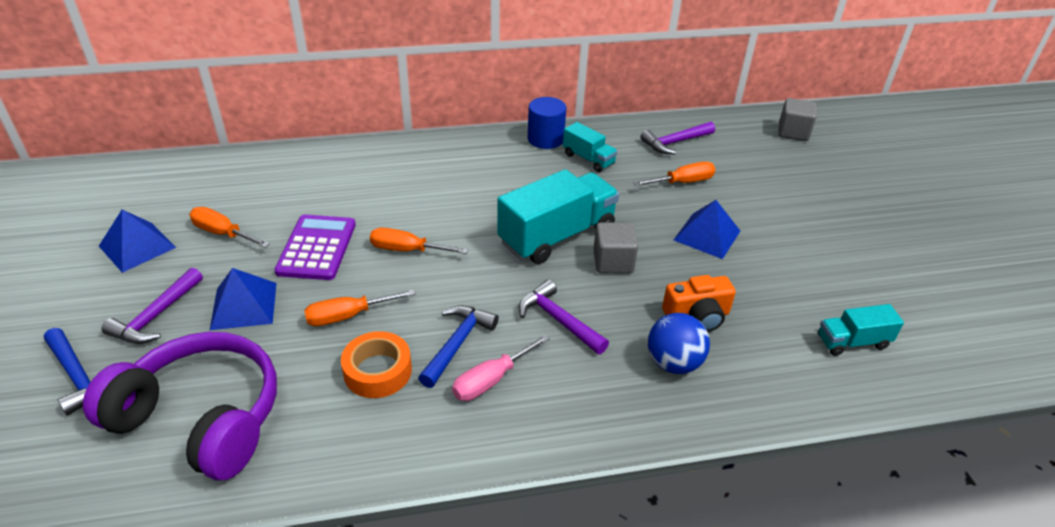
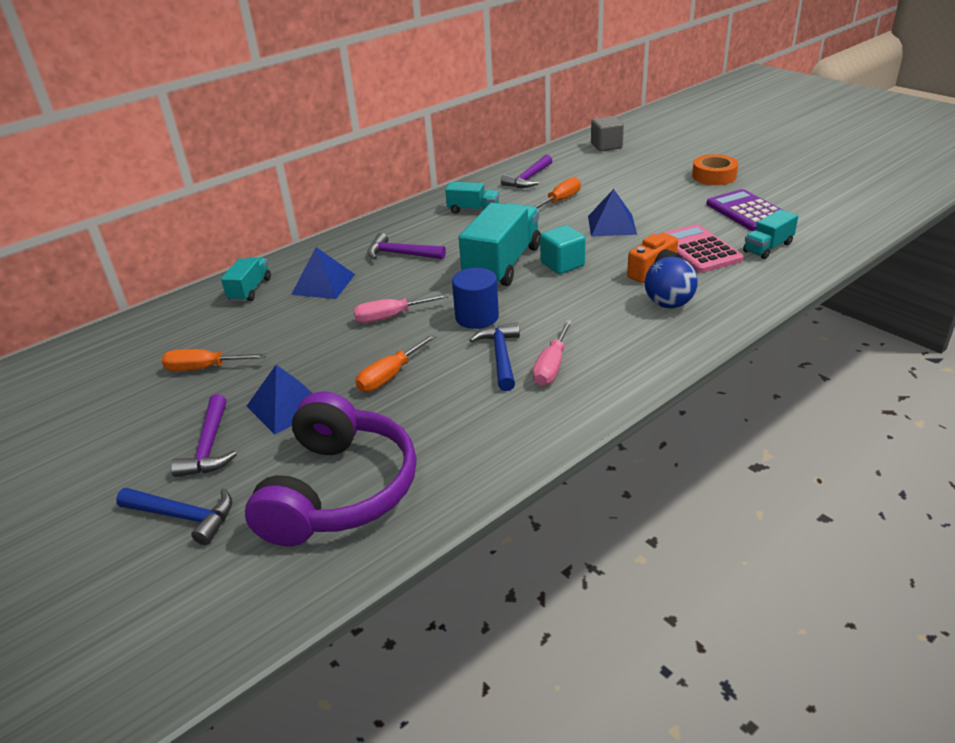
camera: 25 degrees left, 5 degrees down
purple headphones [83,332,277,480] -> purple headphones turned 105 degrees clockwise [245,391,417,546]
blue pyramid [99,210,176,273] -> blue pyramid moved to [291,247,355,299]
purple calculator [274,215,356,280] -> purple calculator moved to [707,189,782,231]
orange tape [341,331,412,398] -> orange tape moved to [692,154,738,185]
orange screwdriver [370,228,468,254] -> pink screwdriver [354,294,449,323]
purple hammer [519,280,609,354] -> purple hammer moved to [367,233,446,260]
blue cylinder [528,97,566,149] -> blue cylinder moved to [452,268,499,329]
grey cube [593,222,638,273] -> turquoise cube [540,225,586,274]
none -> turquoise truck [221,257,271,302]
none -> pink calculator [658,224,743,273]

